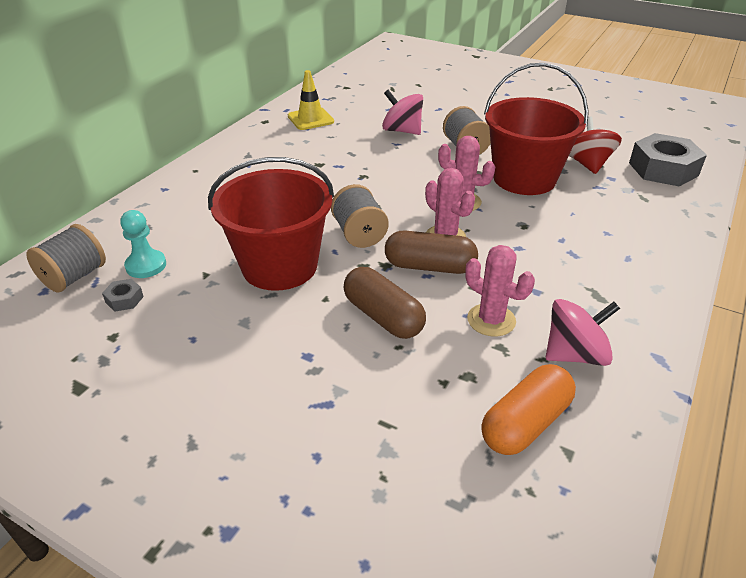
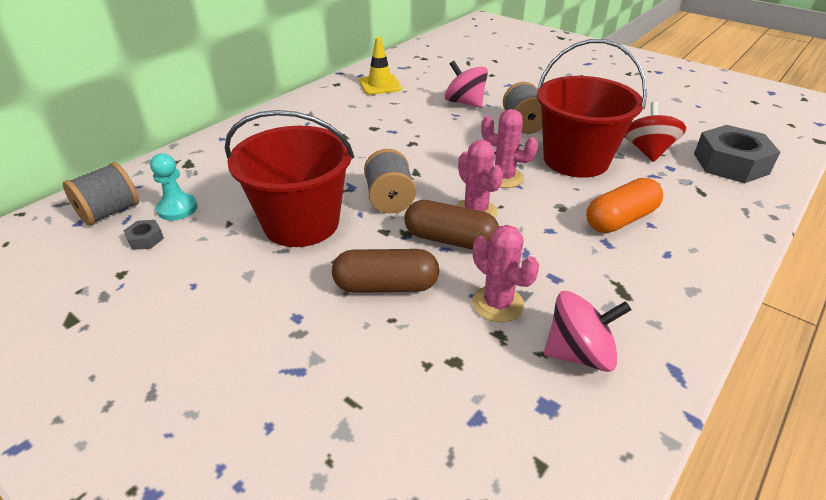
camera: 10 degrees right, 0 degrees up
brown capsule [343,267,426,339] -> brown capsule turned 60 degrees counterclockwise [332,249,439,293]
orange capsule [481,364,576,455] -> orange capsule moved to [586,178,663,233]

